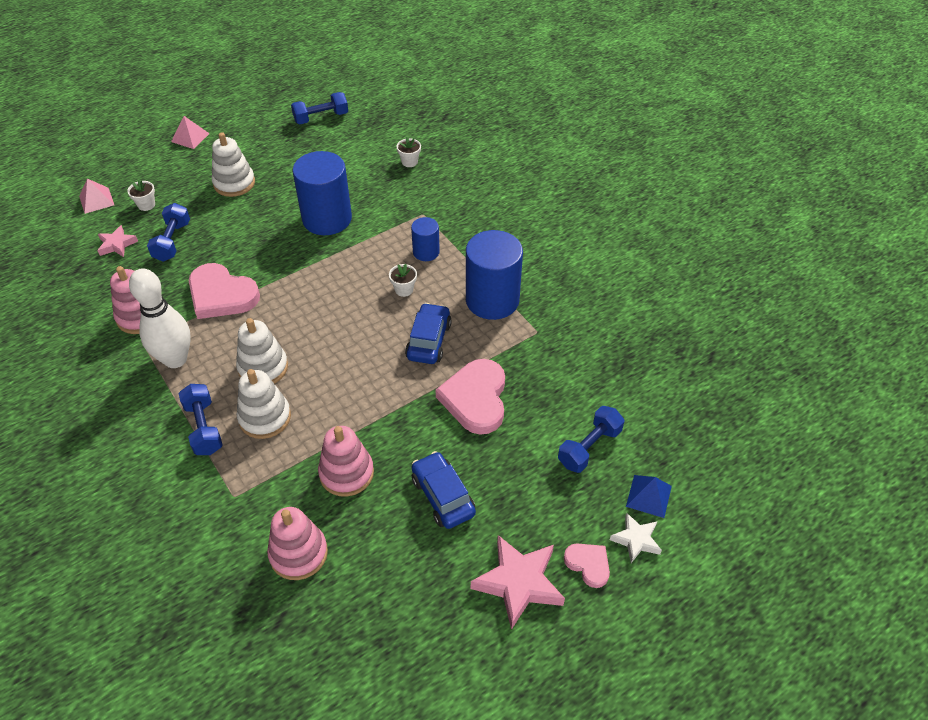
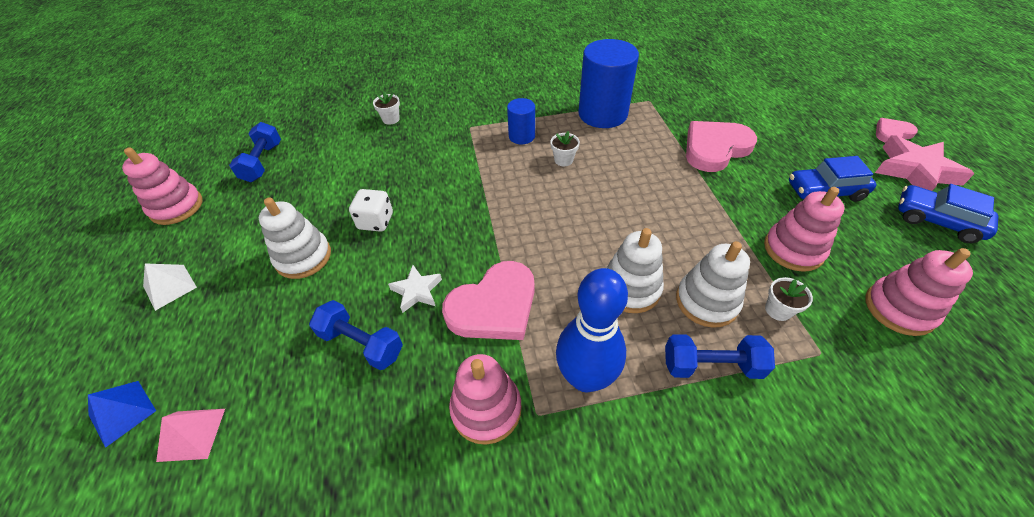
camera: 65 degrees left, 0 degrees up
pink star [97,225,138,257] -> none
white flower pot [127,180,155,211] -> white flower pot moved to [765,277,813,321]
white bowling pin [129,268,191,368] -> blue bowling pin [556,268,628,392]
pink pyramid [171,116,210,149] -> white pyramid [143,263,197,311]
blue cylinder [293,151,352,235] -> none
blue car [405,303,452,364] -> blue car moved to [898,184,998,243]
pink heart [435,359,505,435] -> pink heart turned 120 degrees clockwise [686,121,757,172]
blue dumbbell [558,406,624,473] -> none
white star [610,513,662,563] -> white star moved to [388,265,442,313]
blue pyramid [626,475,672,518] -> blue pyramid moved to [88,381,156,448]
none -> pink stacking toy [122,147,202,225]
none -> white dice [349,189,393,232]

